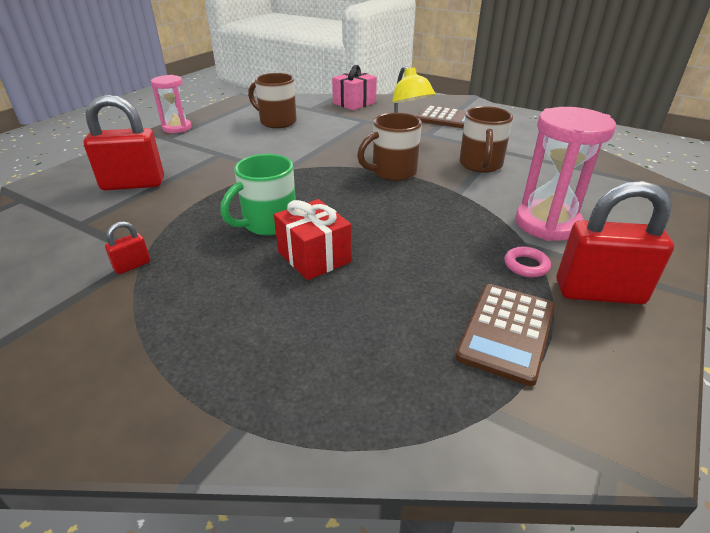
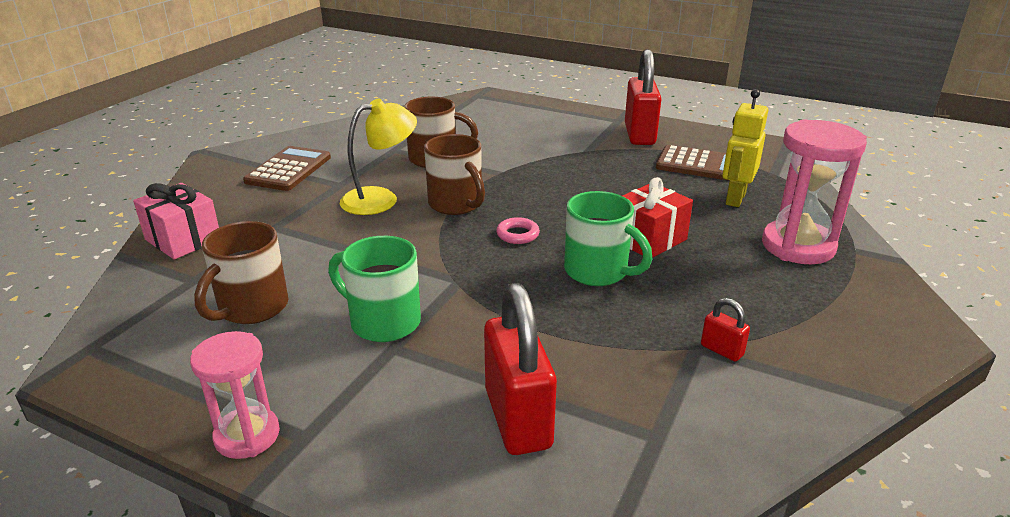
camera: 95 degrees left, 5 degrees down
pink ring [504,247,551,277] -> pink ring moved to [496,217,540,244]
pink hourglass [515,107,616,241] -> pink hourglass moved to [762,119,867,264]
none -> green mug [328,236,421,342]
none -> yellow robot [723,89,768,207]

